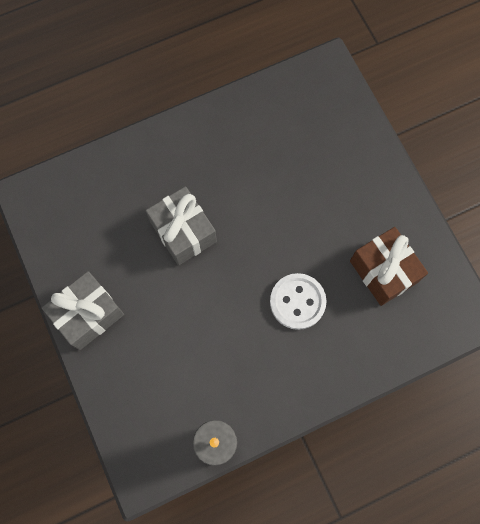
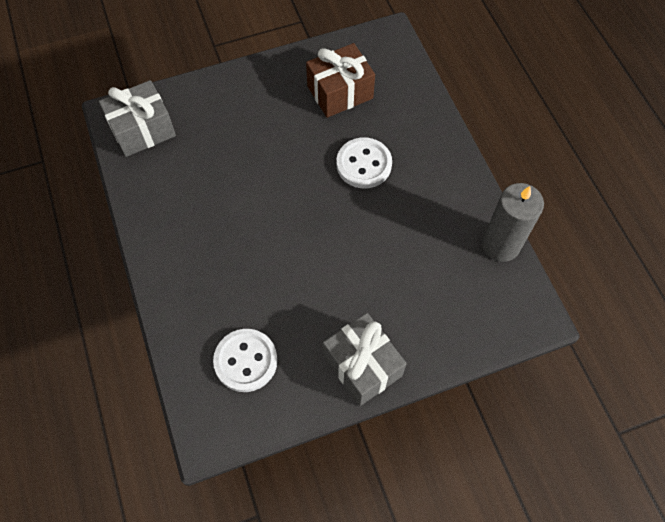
camera: 85 degrees left, 10 degrees down
grey gift [146,186,217,266] -> grey gift moved to [99,80,176,157]
none -> white button [213,329,278,392]

